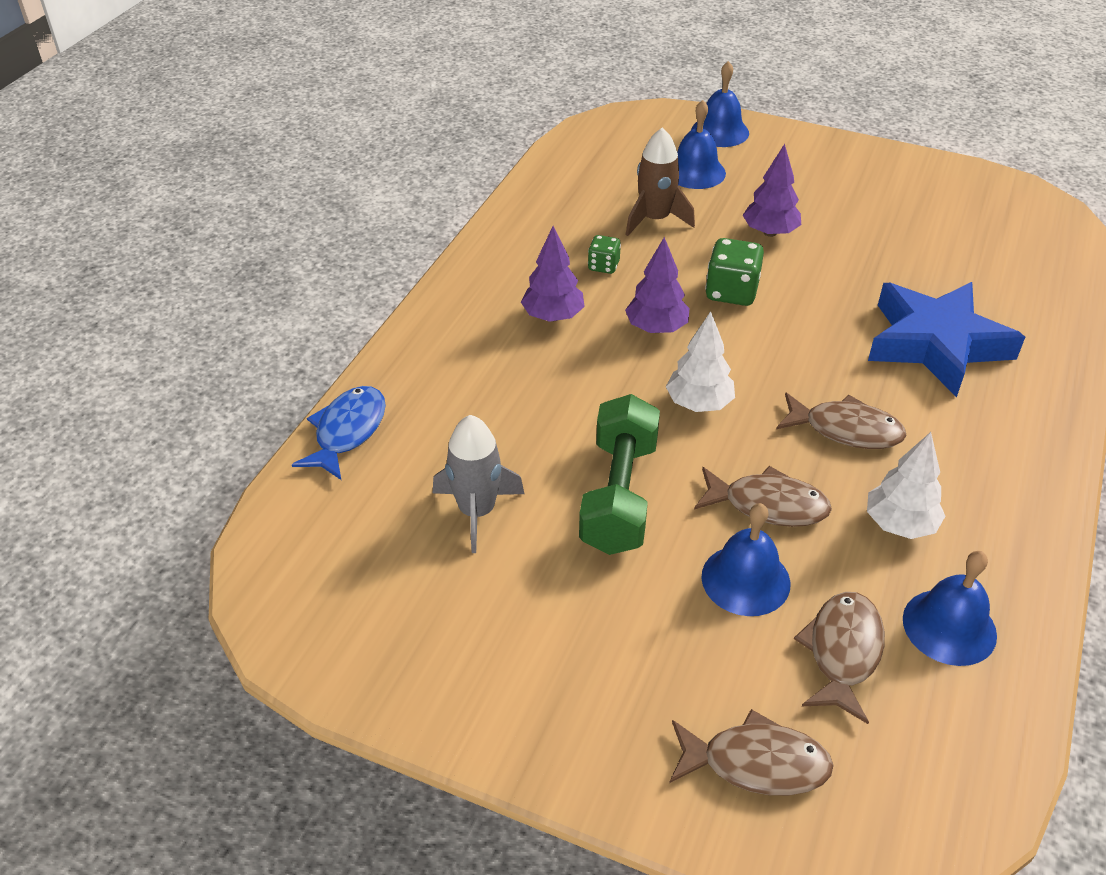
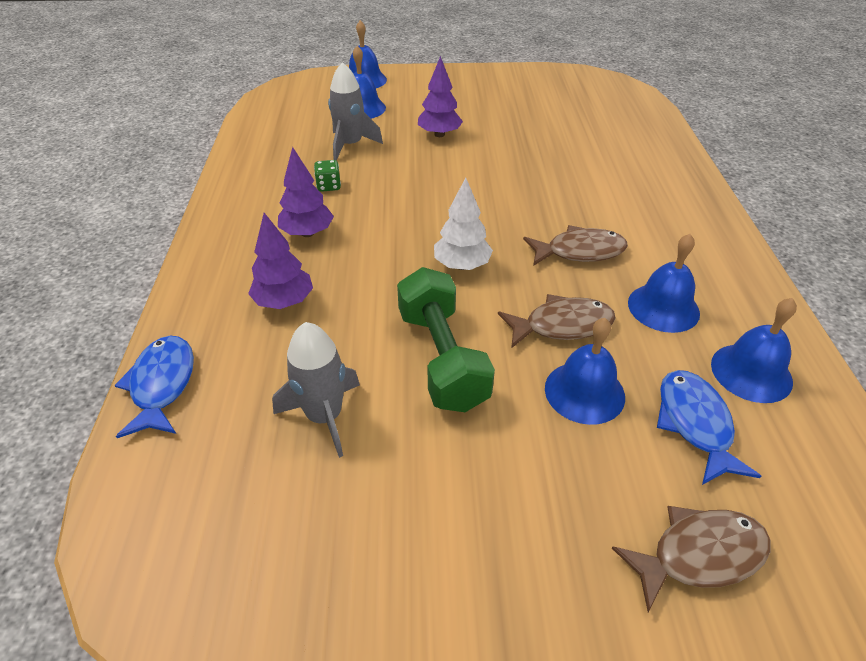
camera: 25 degrees left, 0 degrees up
purple tree [625,237,689,333] -> purple tree moved to [248,213,313,309]
brown rocket [626,128,695,236] -> grey rocket [328,62,383,161]
green dice [705,238,764,306] -> none
brown fish [794,592,885,724] -> blue fish [657,370,761,485]
white tree [867,432,945,539] -> blue bell [628,234,700,333]
blue star [868,282,1025,397] -> none

